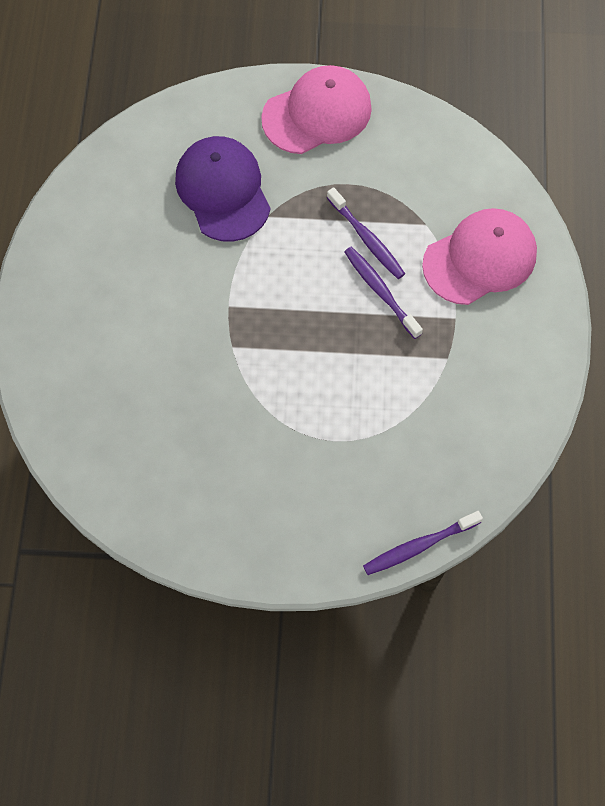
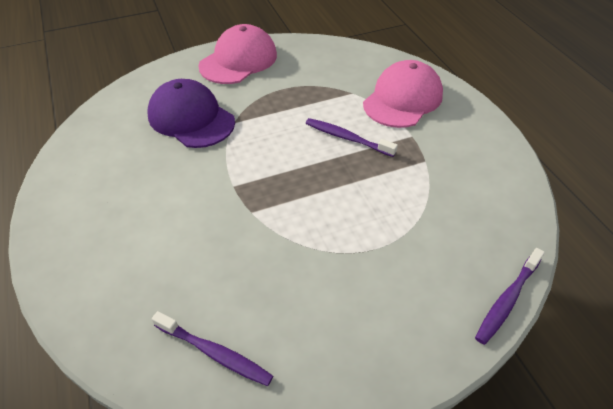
camera: 25 degrees left, 20 degrees down
purple toothbrush [327,187,405,279] -> purple toothbrush moved to [152,311,273,386]

